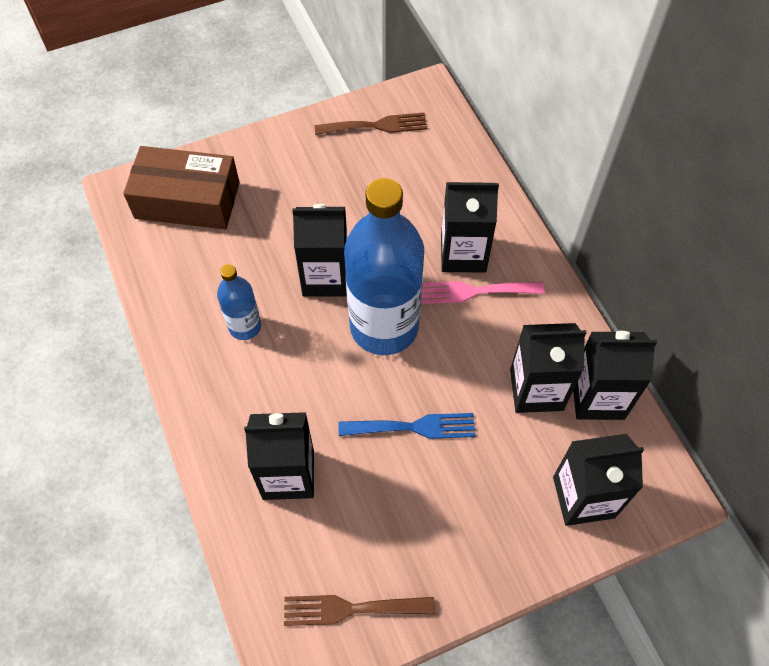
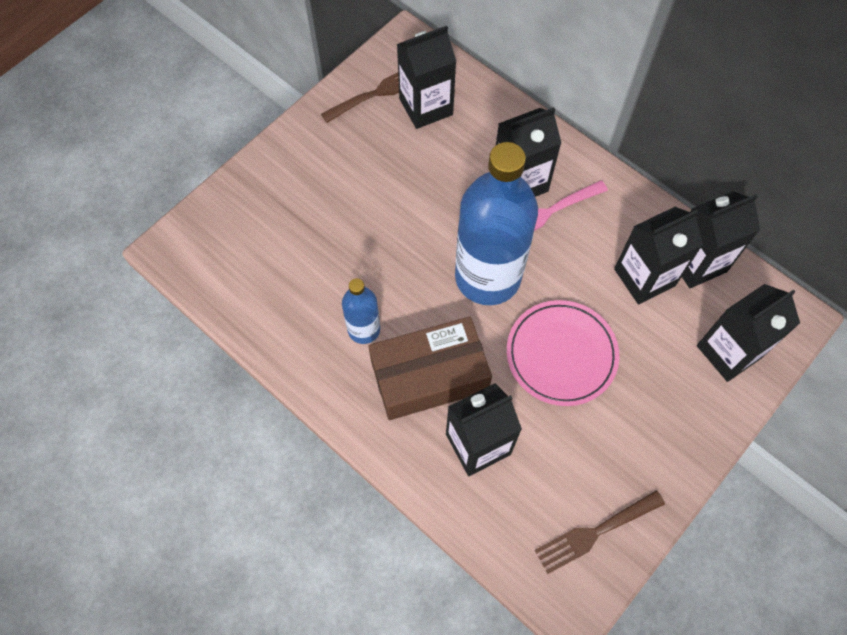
camera: 25 degrees left, 5 degrees up
brown box [123,146,240,229] -> brown box moved to [368,316,492,420]
black carton [292,204,347,297] -> black carton moved to [397,26,456,129]
blue fork [338,413,475,439] -> pink plate [507,300,620,406]

